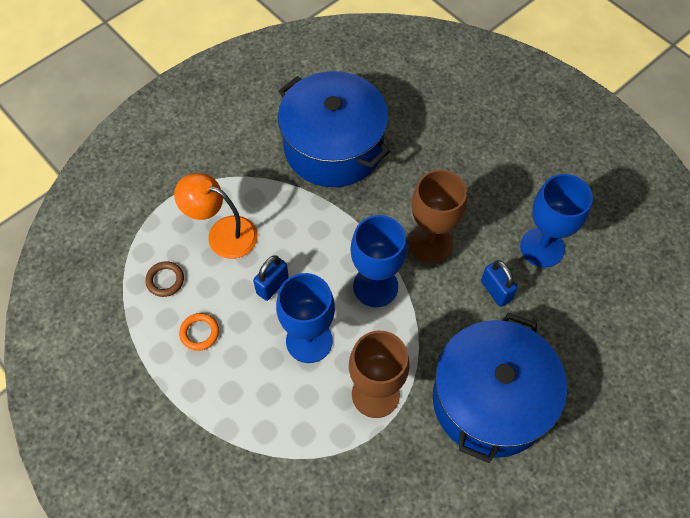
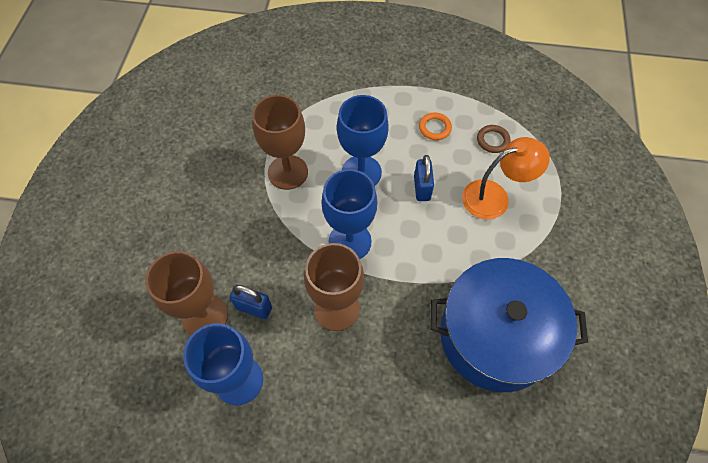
camera: 140 degrees right, 0 degrees up
blue pot [433,312,567,463] -> none
none -> brown goblet [146,251,228,335]

